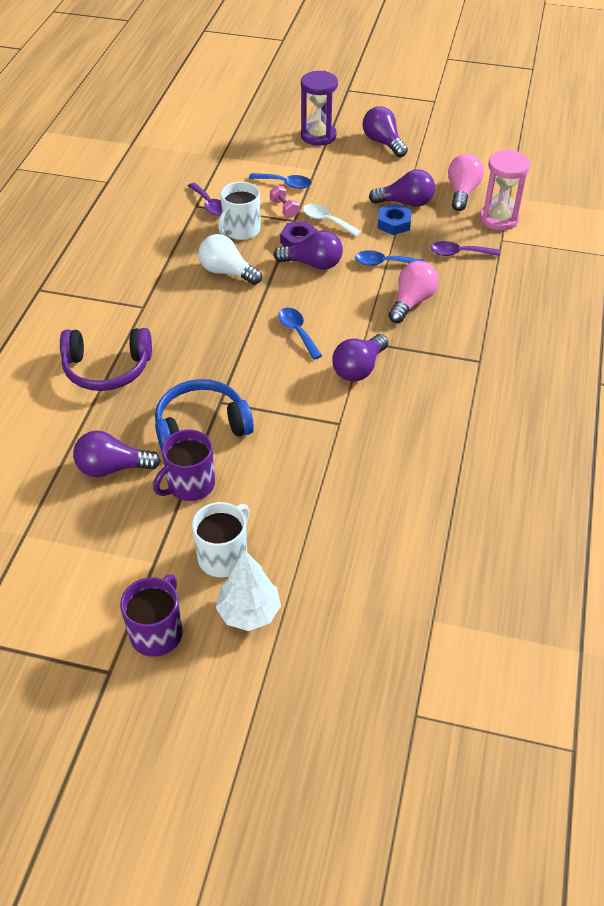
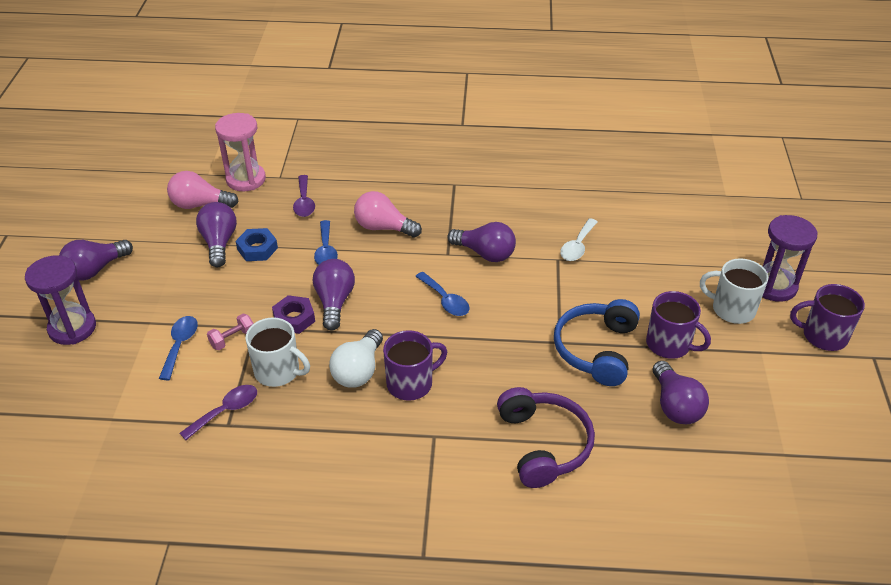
camera: 100 degrees left, 5 degrees down
blue headphones [155,379,254,450] -> blue headphones turned 45 degrees clockwise [554,299,640,386]
white tree [216,550,281,631] -> purple hourglass [762,215,818,302]
blue spoon [278,307,322,360] -> blue spoon turned 90 degrees counterclockwise [415,272,470,316]
white spoon [303,204,362,236] -> white spoon moved to [560,218,598,261]
none -> purple mug [383,330,447,401]

